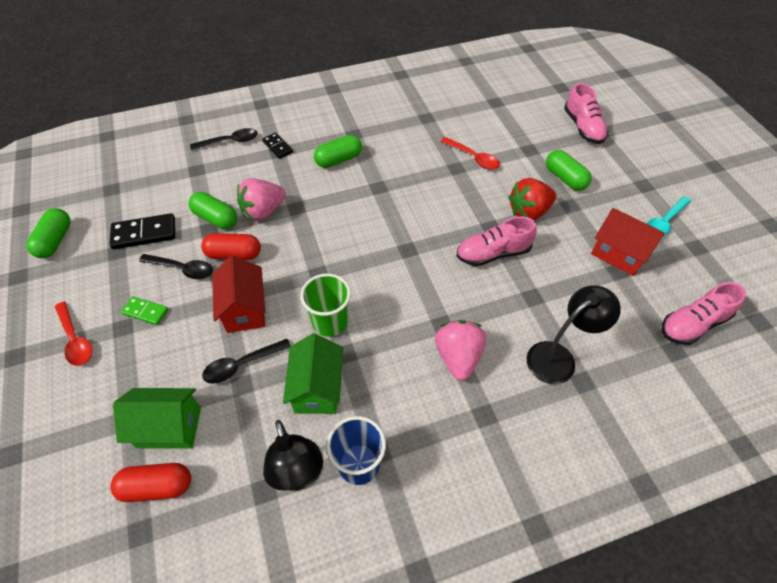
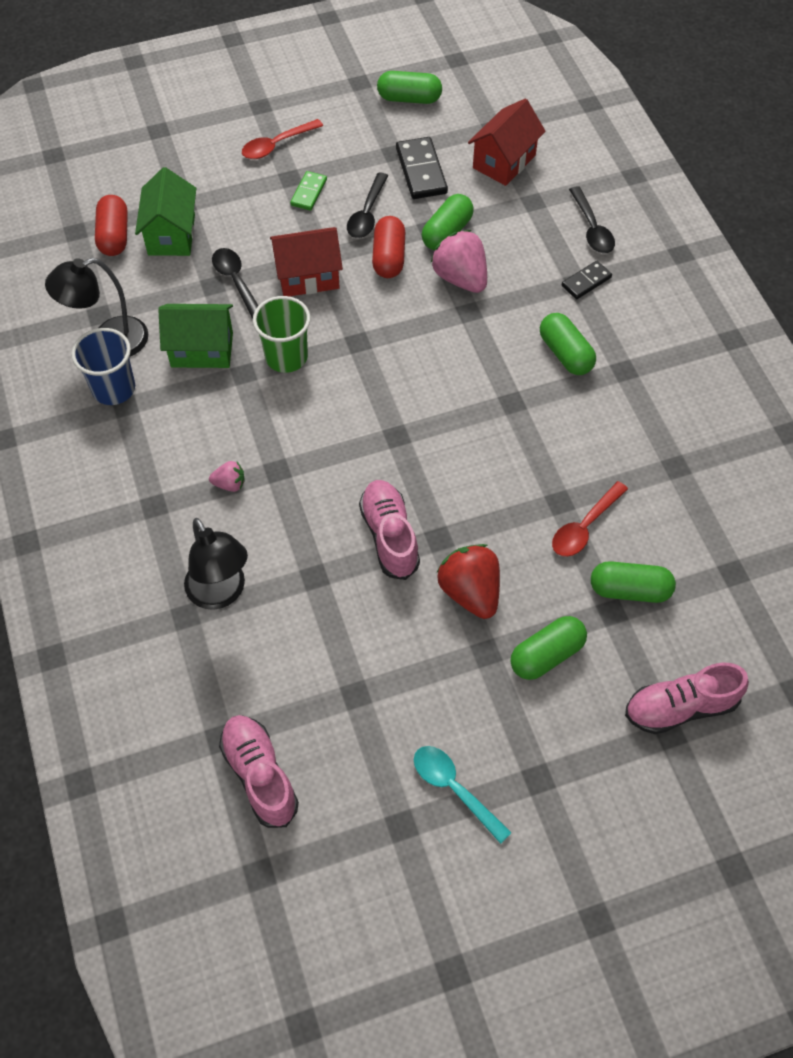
camera: 90 degrees right, 5 degrees up
pink strawberry [435,320,486,381] -> pink strawberry [209,461,245,492], size x0.51
red house [591,208,664,276] -> red house moved to [468,99,546,186]
none -> green capsule [591,561,676,603]

